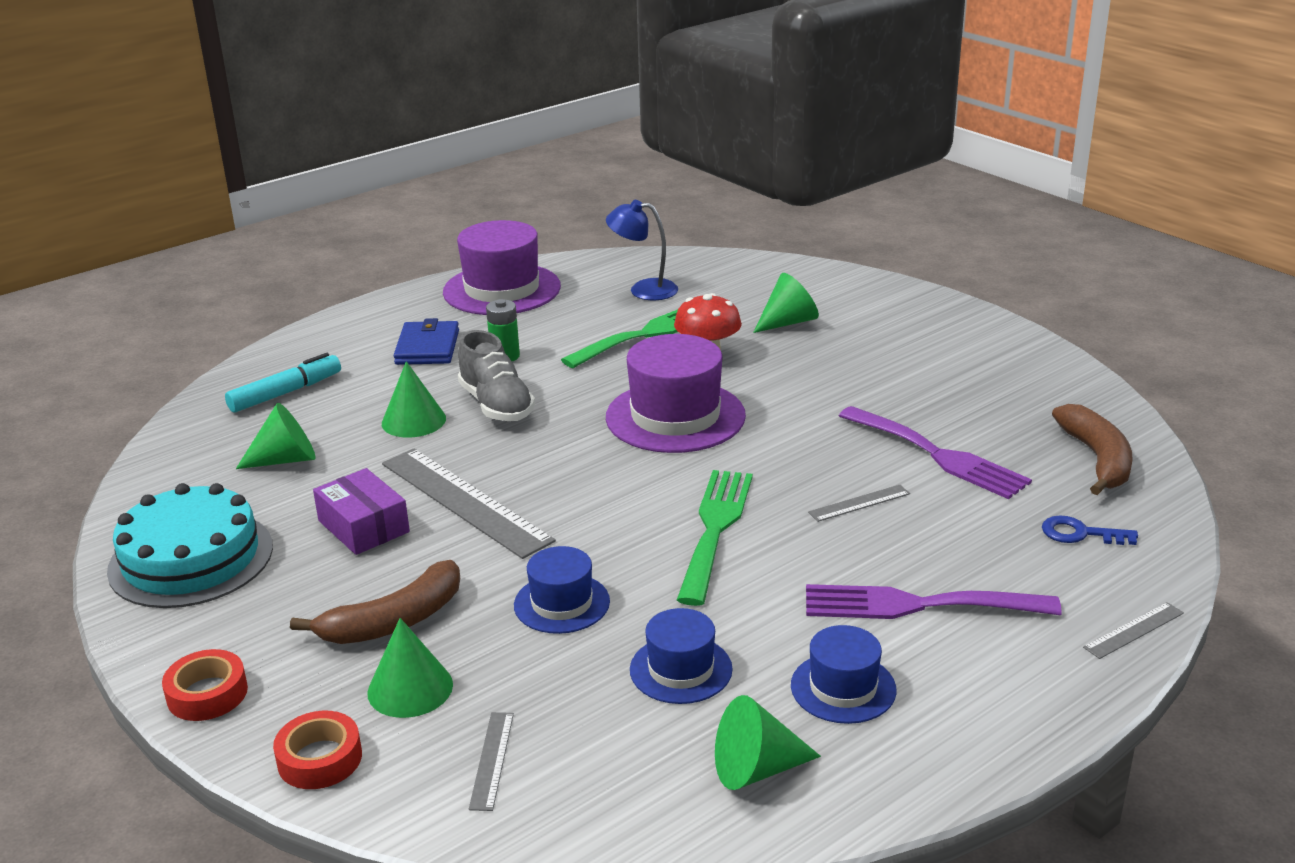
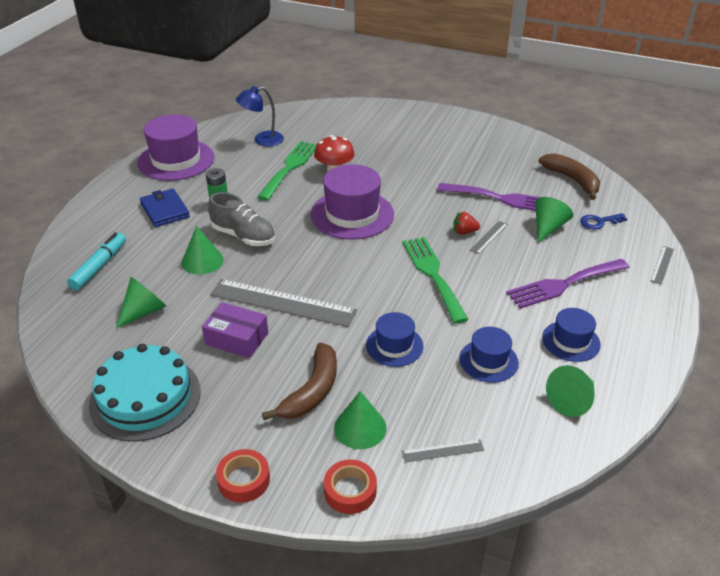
camera: 30 degrees left, 10 degrees up
grey ruler [469,712,514,811] -> grey ruler turned 75 degrees counterclockwise [402,439,484,463]
green cone [753,273,819,333] -> green cone moved to [535,197,573,243]
none -> red strawberry [453,212,480,234]

